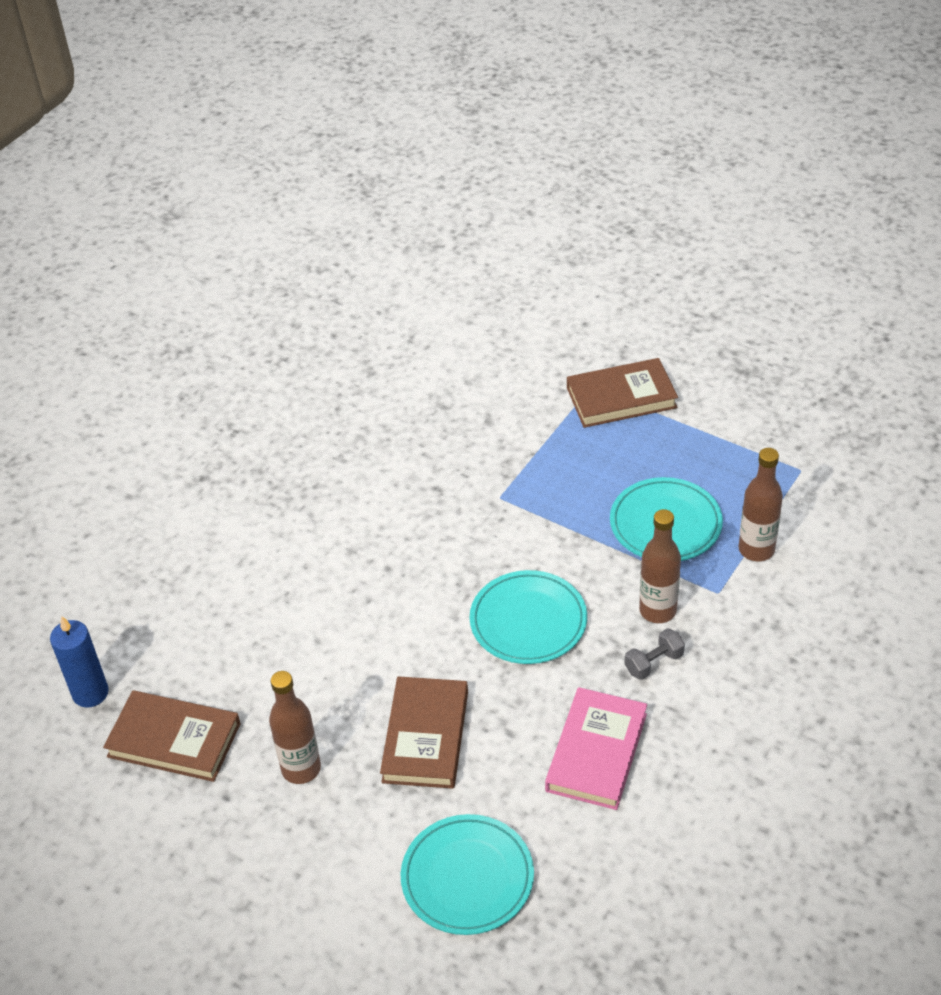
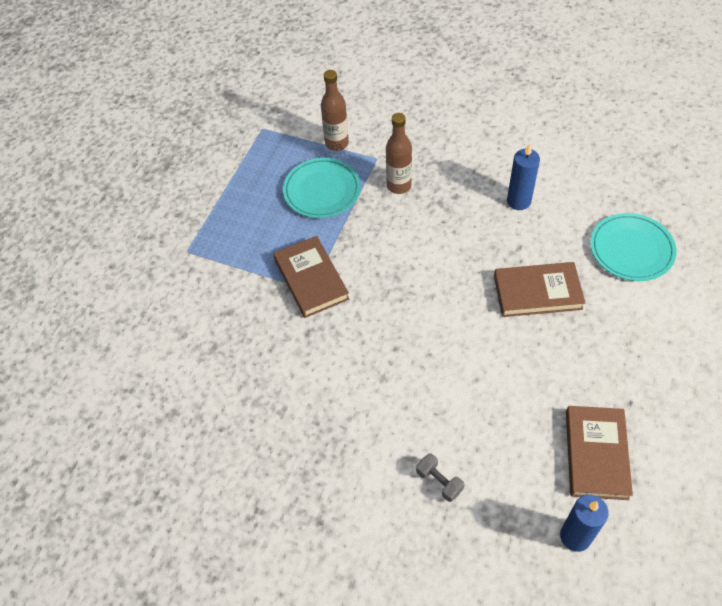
camera: 100 degrees left, 10 degrees up
brown bottle [269,671,321,784] -> none
turquoise plate [470,570,587,664] -> none
pink book [545,687,647,810] -> blue candle [507,144,540,210]
brown book [567,358,678,428] -> brown book moved to [273,236,349,318]
grey dumbbell [624,628,685,680] -> grey dumbbell moved to [416,454,464,502]

